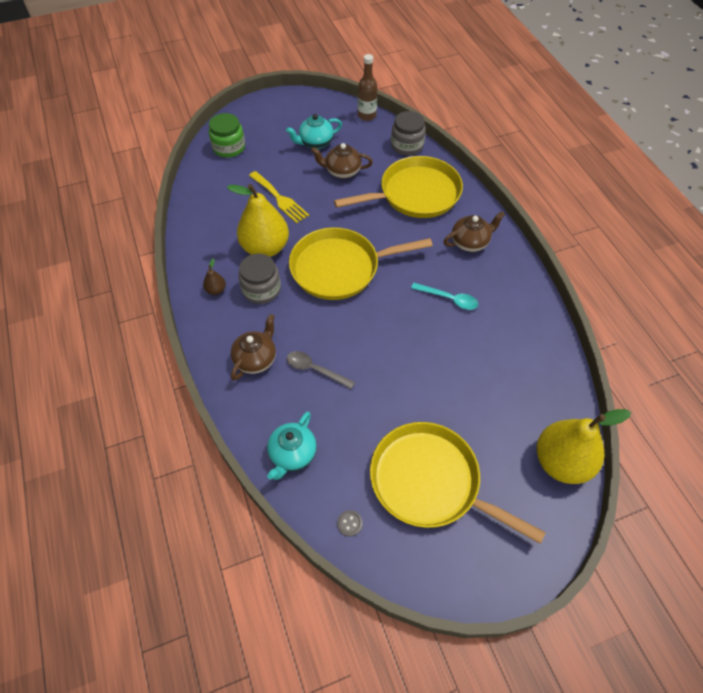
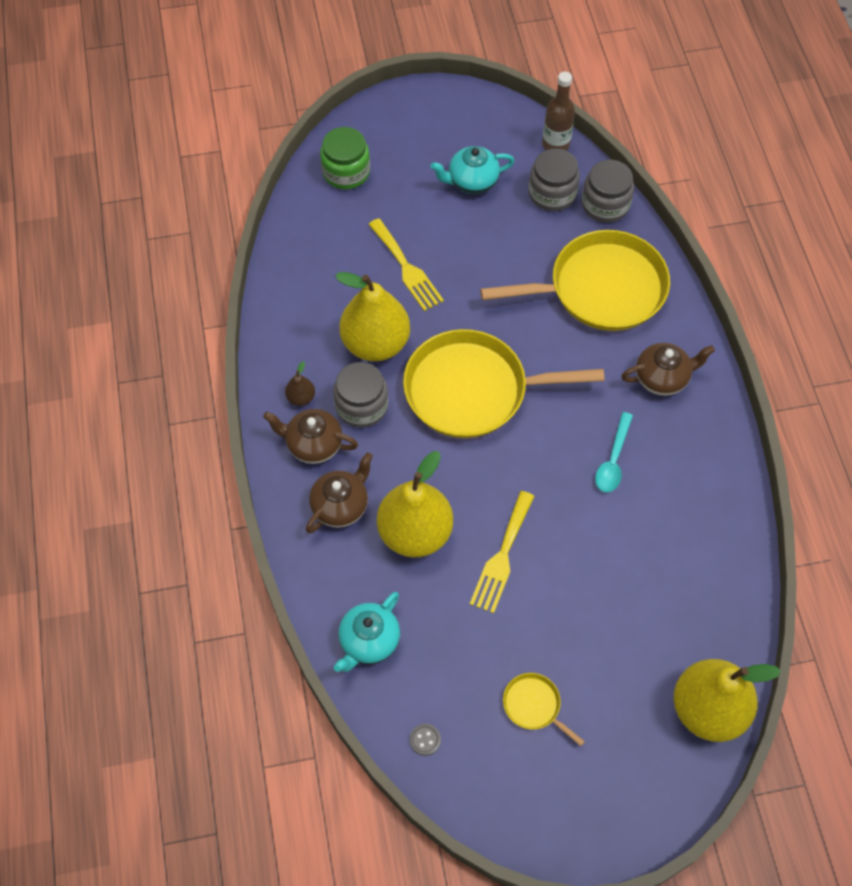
camera: 10 degrees right, 5 degrees up
grey spoon [287,351,355,389] -> yellow pear [377,451,453,558]
brown teapot [311,143,373,179] -> brown teapot moved to [263,409,358,464]
yellow pan [370,422,546,544] -> yellow pan [503,673,585,746], size x0.42
turquoise spoon [411,283,478,310] -> turquoise spoon turned 75 degrees clockwise [595,412,633,492]
none -> yellow fork [470,491,535,613]
none -> grey jar [528,148,580,211]

